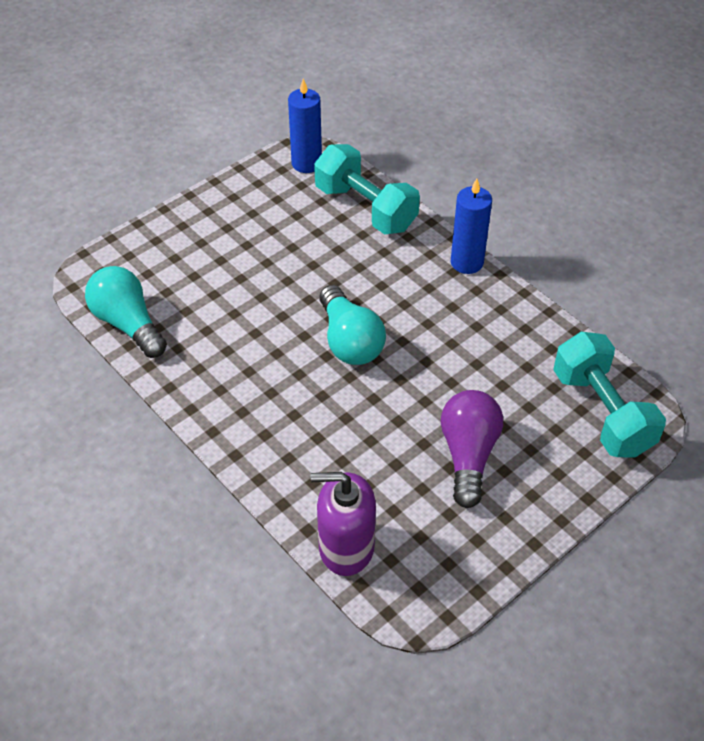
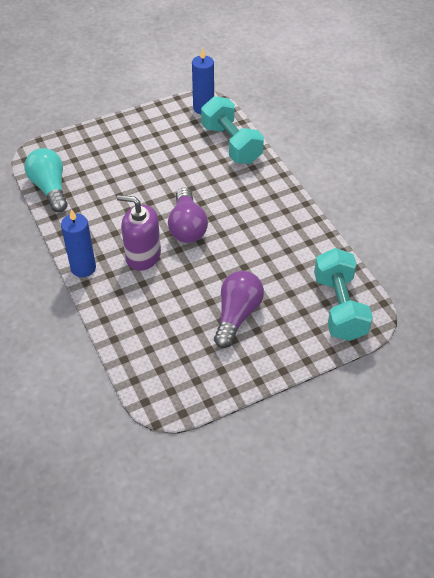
camera: 15 degrees right, 0 degrees up
purple soap dispenser [311,472,376,576] -> purple soap dispenser moved to [117,195,161,271]
turquoise light bulb [319,285,386,365] -> purple light bulb [168,188,208,243]
blue candle [451,179,492,274] -> blue candle moved to [61,209,96,277]

